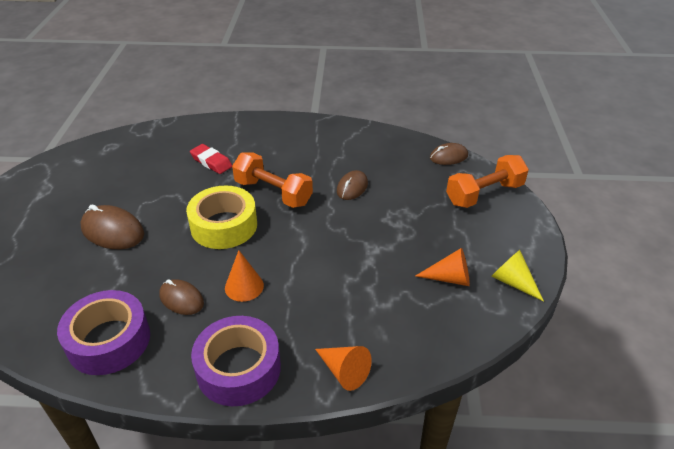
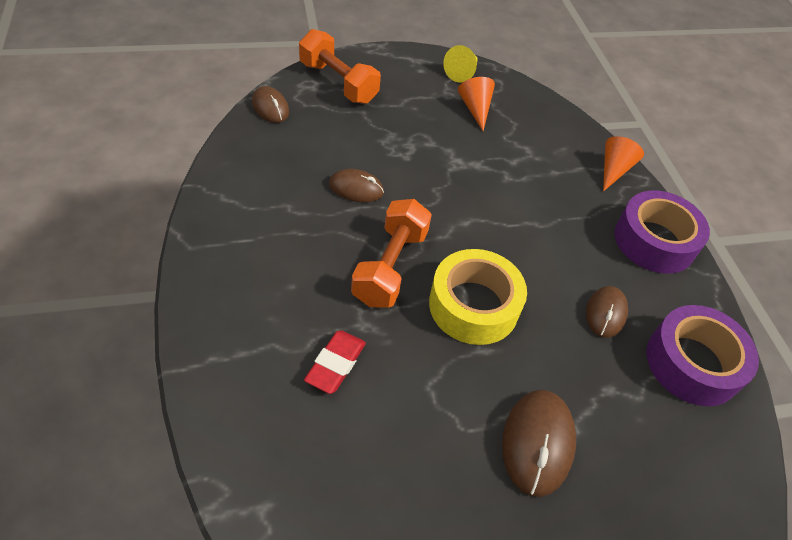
camera: 110 degrees left, 10 degrees up
orange cone [225,250,264,302] -> none

